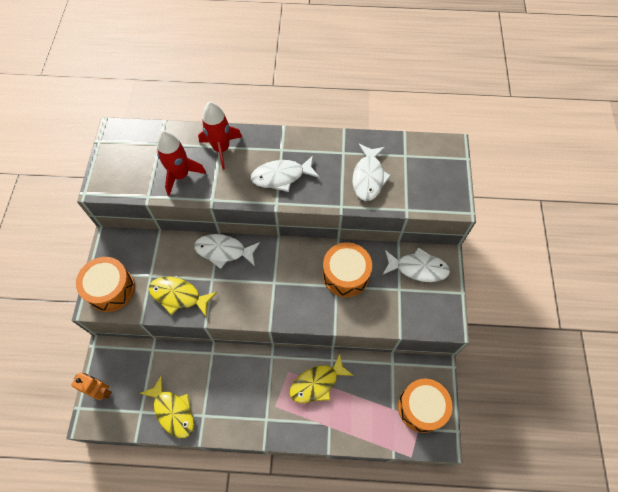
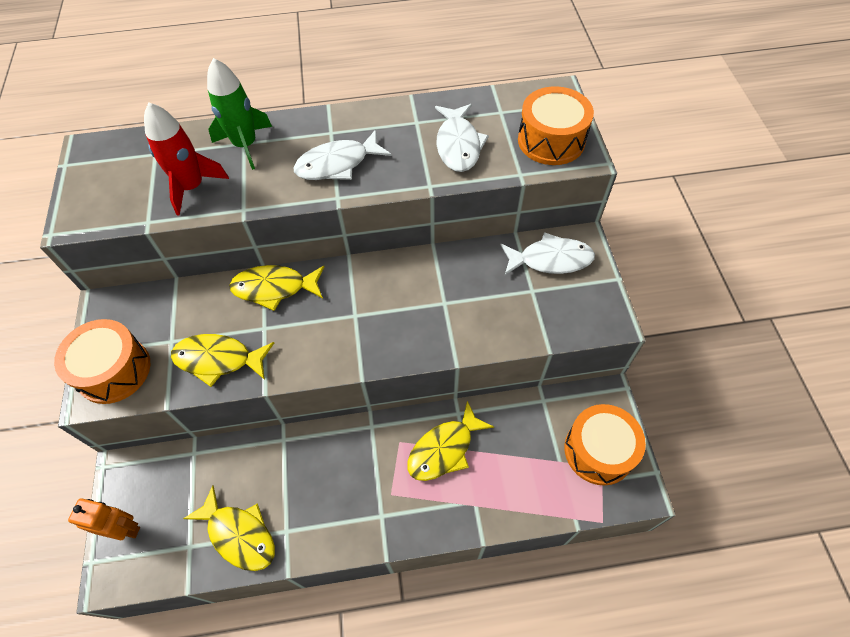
camera: 10 degrees left, 5 degrees down
white fish [194,234,260,269] -> yellow fish [229,265,324,311]
red rocket [198,102,242,170] -> green rocket [207,58,272,170]
orange drum [322,242,372,297] -> orange drum moved to [518,86,594,165]

